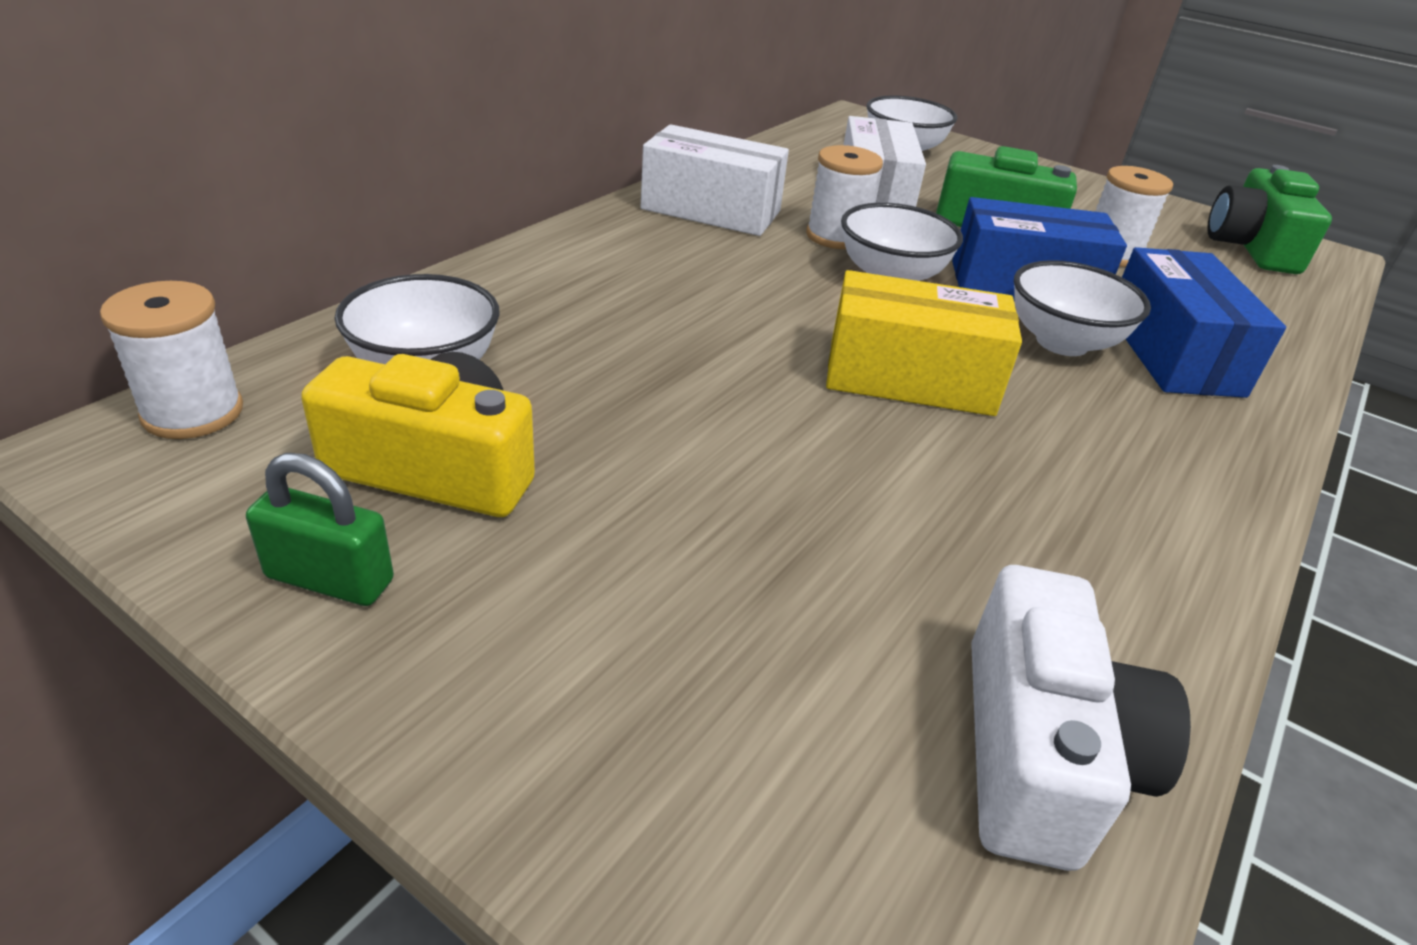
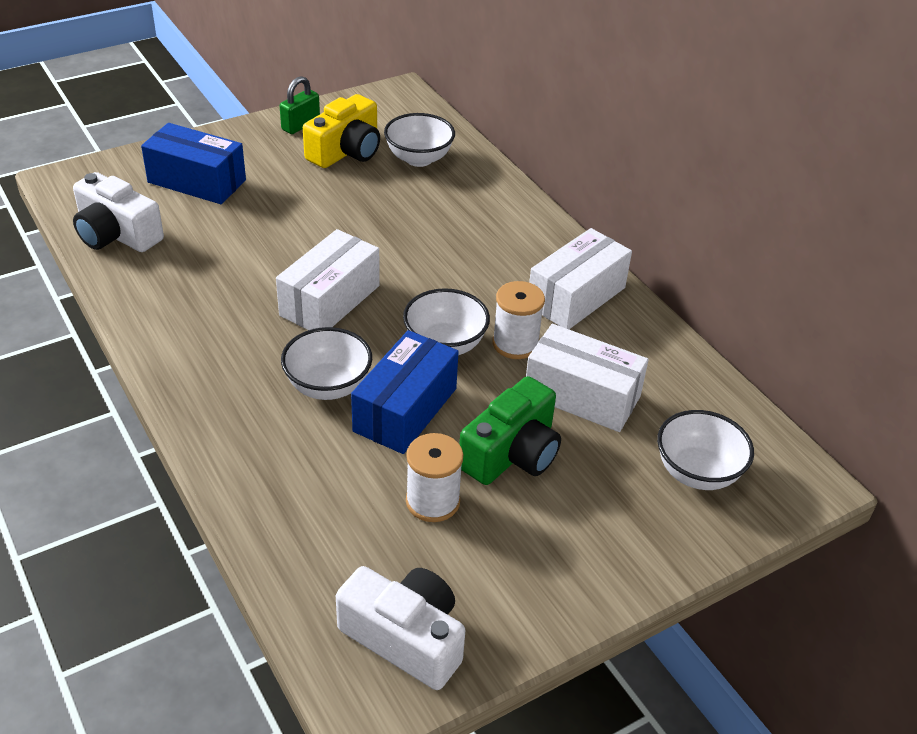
camera: 115 degrees right, 5 degrees up
white spool [100,281,243,439] -> none
yellow box [826,270,1022,416] -> white box [276,229,380,330]
blue box [1122,247,1286,398] -> blue box moved to [141,123,246,204]
green camera [1207,165,1332,274] -> white camera [336,566,465,690]

